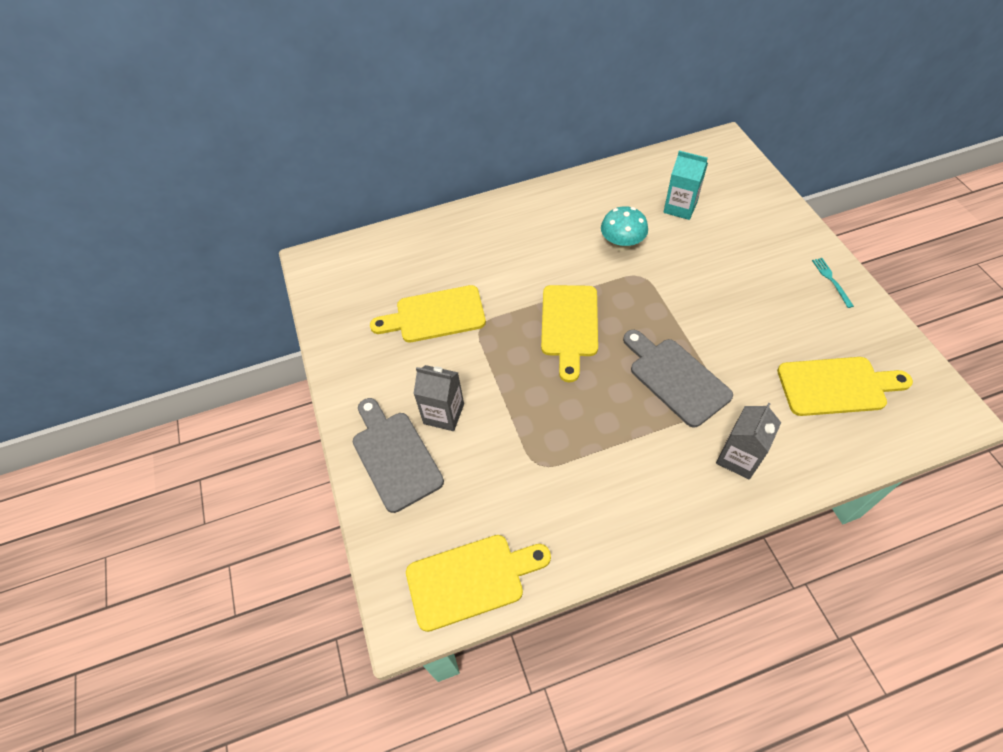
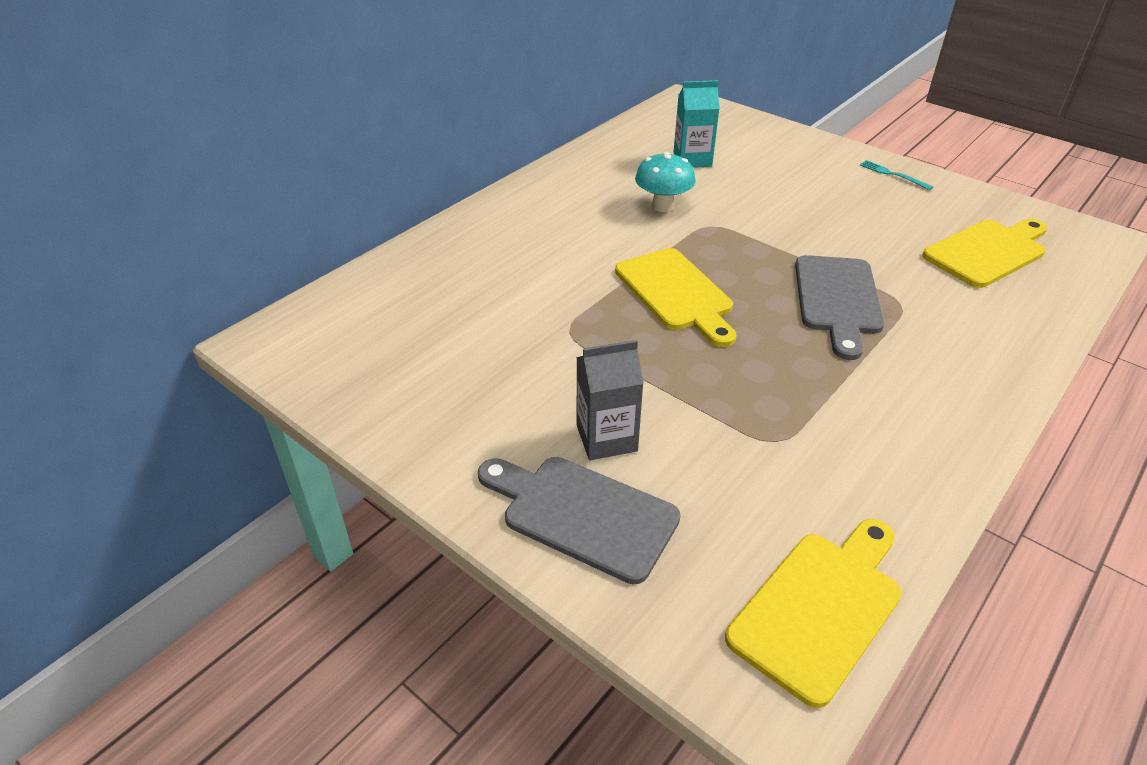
camera: 35 degrees left, 15 degrees down
yellow cutting board [370,285,486,343] -> none
grey cutting board [623,330,733,428] -> grey cutting board turned 105 degrees counterclockwise [795,255,884,360]
grey carton [716,403,781,480] -> none

